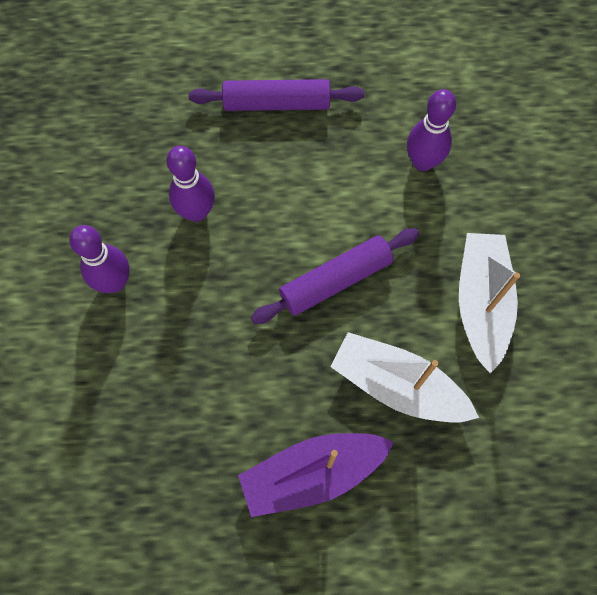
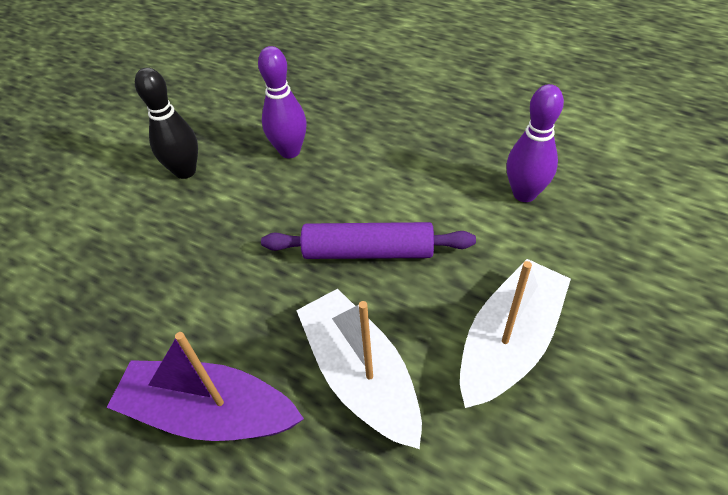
camera: 35 degrees right, 20 degrees down
purple bowling pin [69,225,130,293] -> black bowling pin [135,67,198,179]
purple rolling pin [189,79,364,111] -> none

